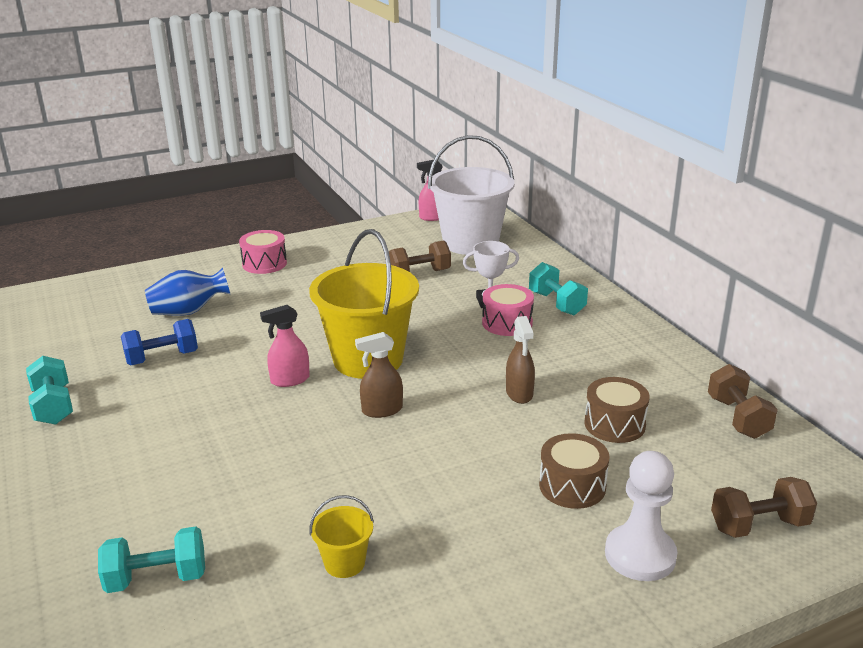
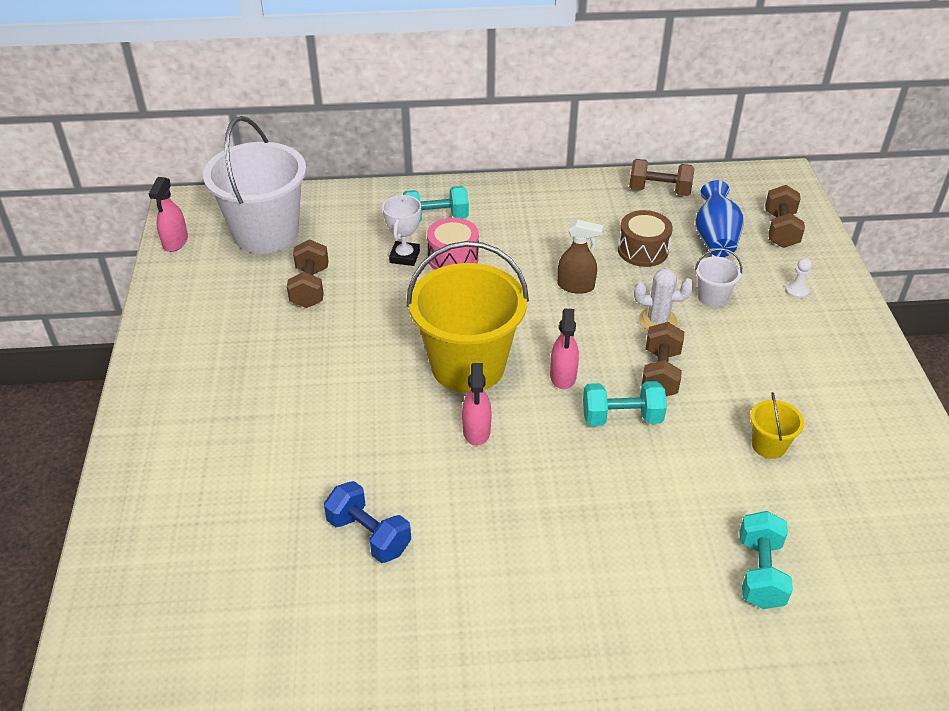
camera: 70 degrees left, 15 degrees up
turquoise dumbbell [26,356,73,425] -> turquoise dumbbell moved to [583,381,667,426]
blue dumbbell [121,319,198,365] -> blue dumbbell turned 45 degrees counterclockwise [324,481,411,563]
blue vase [145,268,230,316] -> blue vase moved to [695,180,743,257]
pink drum [239,230,287,274] -> none
brown spray bottle [355,332,403,418] -> pink spray bottle [550,309,579,389]
brown drum [539,433,610,509] -> white bucket [695,248,742,307]
white pawn [605,451,678,581] -> white pawn [785,258,812,299], size x0.45
none -> white cactus [634,268,694,330]
none -> brown dumbbell [642,322,684,396]

